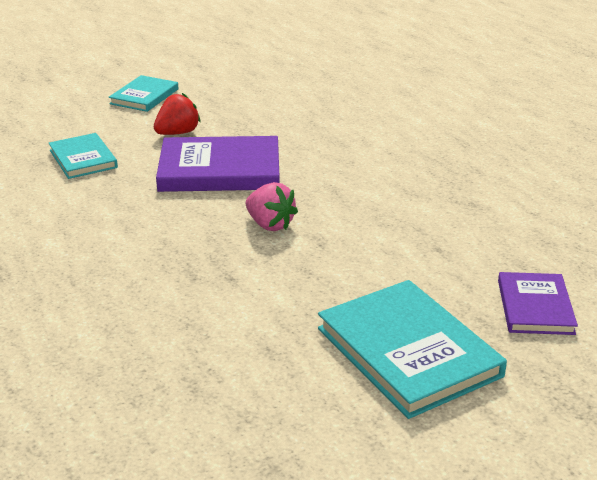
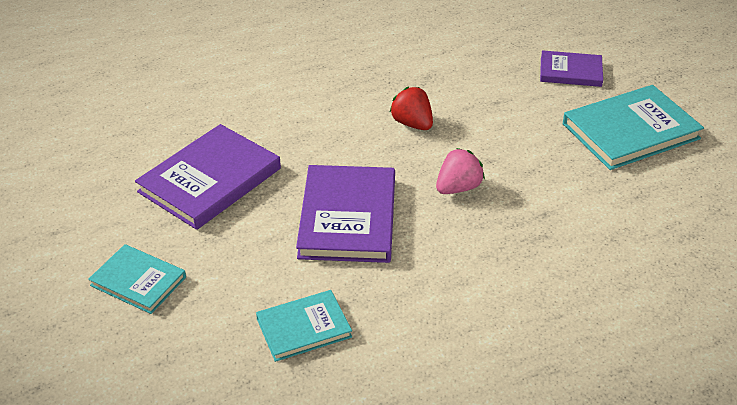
camera: 85 degrees left, 10 degrees up
red strawberry [154,93,201,135] -> red strawberry moved to [389,87,433,130]
none -> purple book [135,124,281,230]

